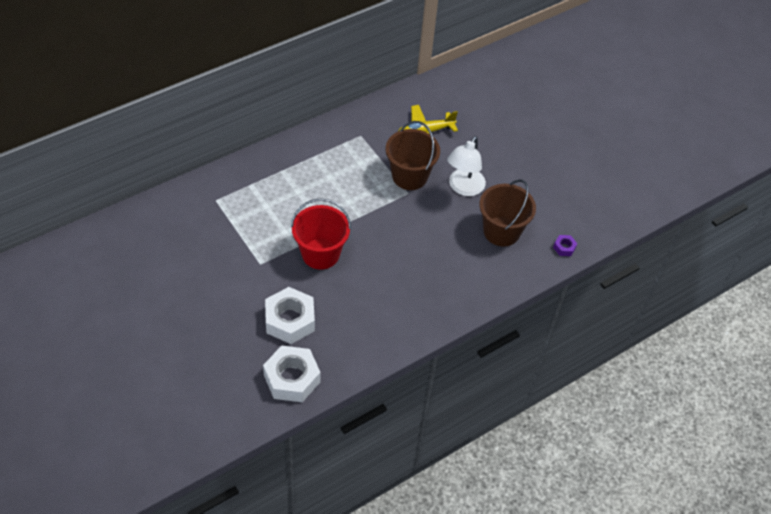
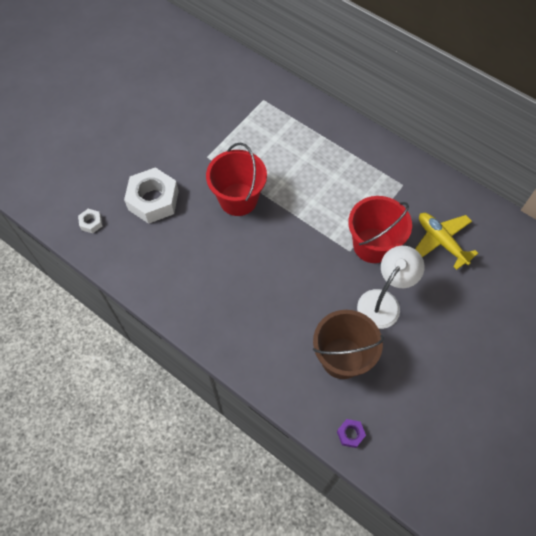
camera: 75 degrees right, 10 degrees up
white nut [263,346,320,402] -> white nut [78,209,103,233], size x0.44
brown bucket [386,121,440,190] -> red bucket [348,196,412,263]
white lamp [447,136,486,196] -> white lamp turned 120 degrees clockwise [357,246,425,329]

